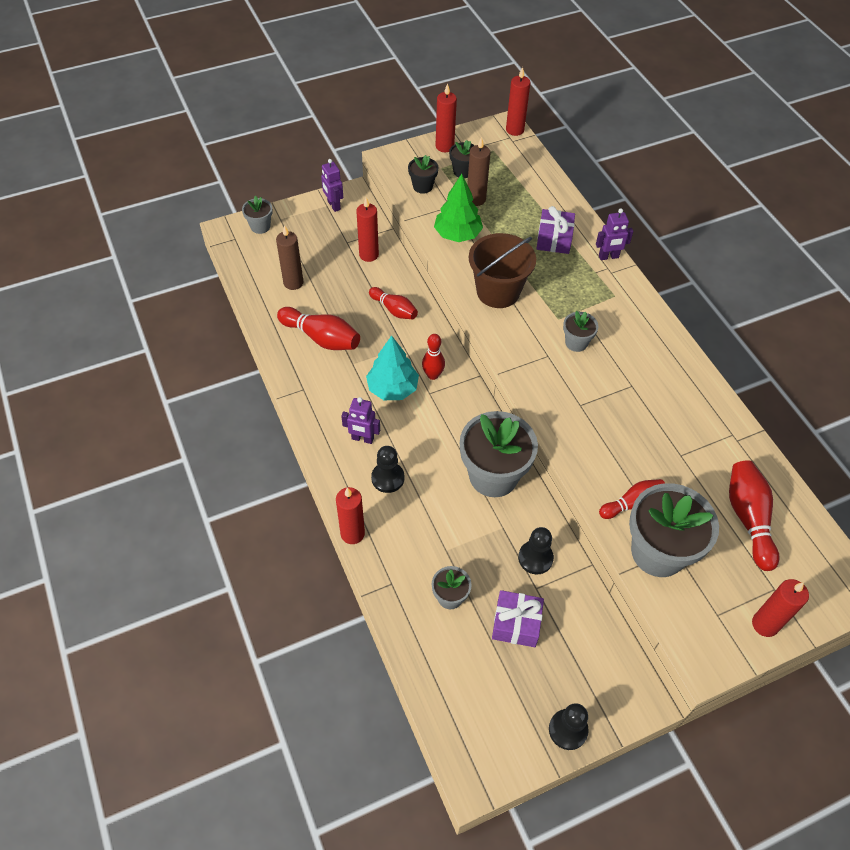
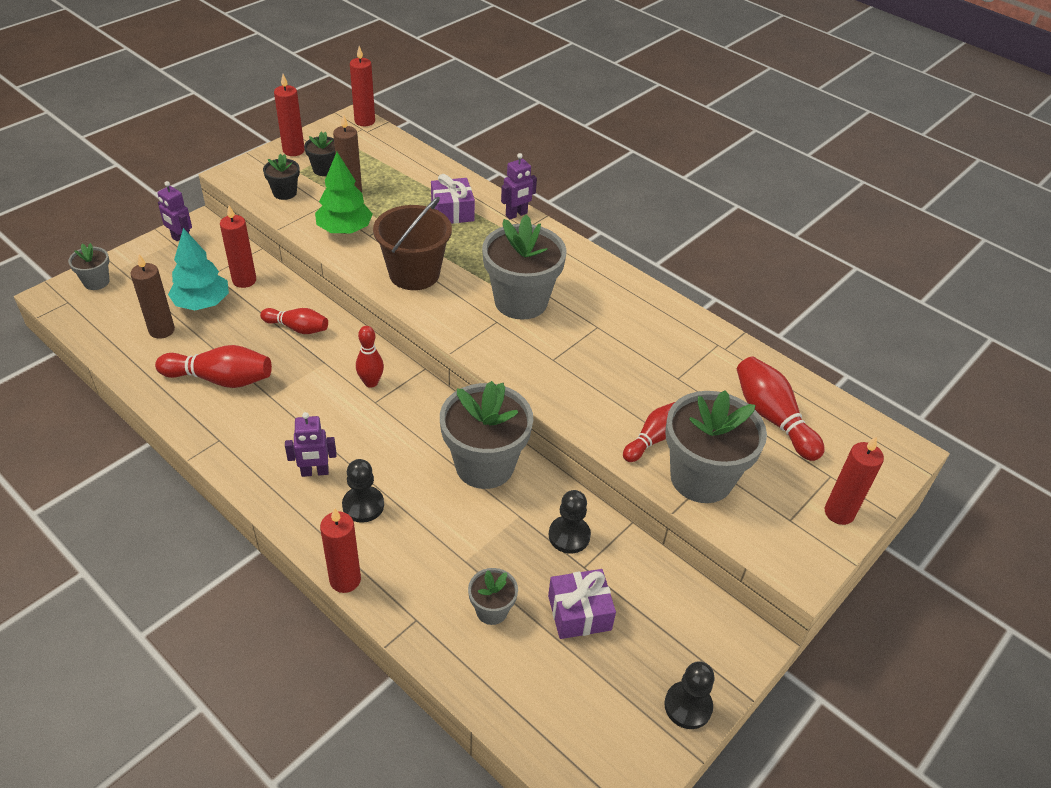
camera: 25 degrees left, 10 degrees down
turquoise tree [366,335,419,400] -> turquoise tree moved to [168,228,229,310]
grey flower pot [563,311,598,352] -> grey flower pot [482,214,566,320], size x2.07

